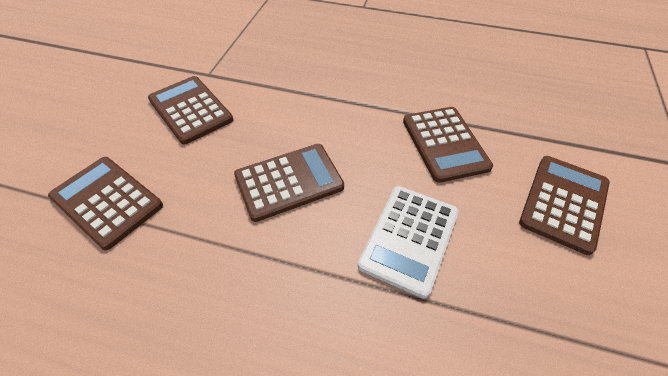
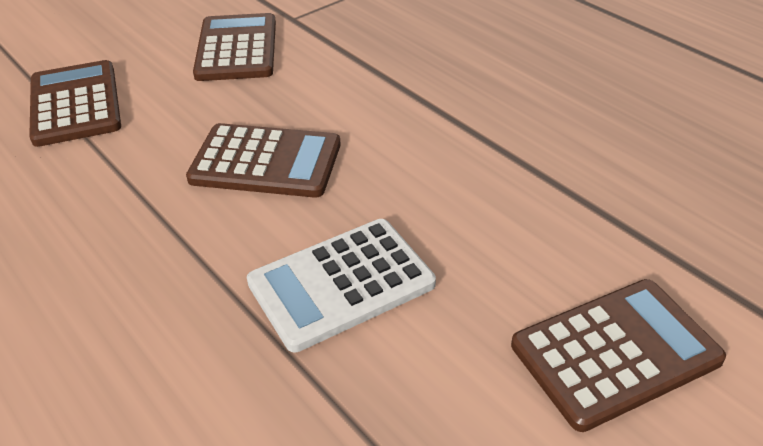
camera: 35 degrees right, 10 degrees down
brown calculator [403,107,493,183] -> none

